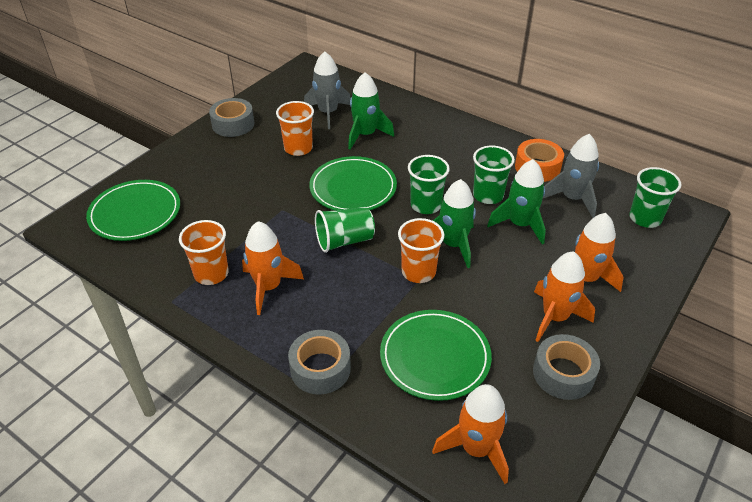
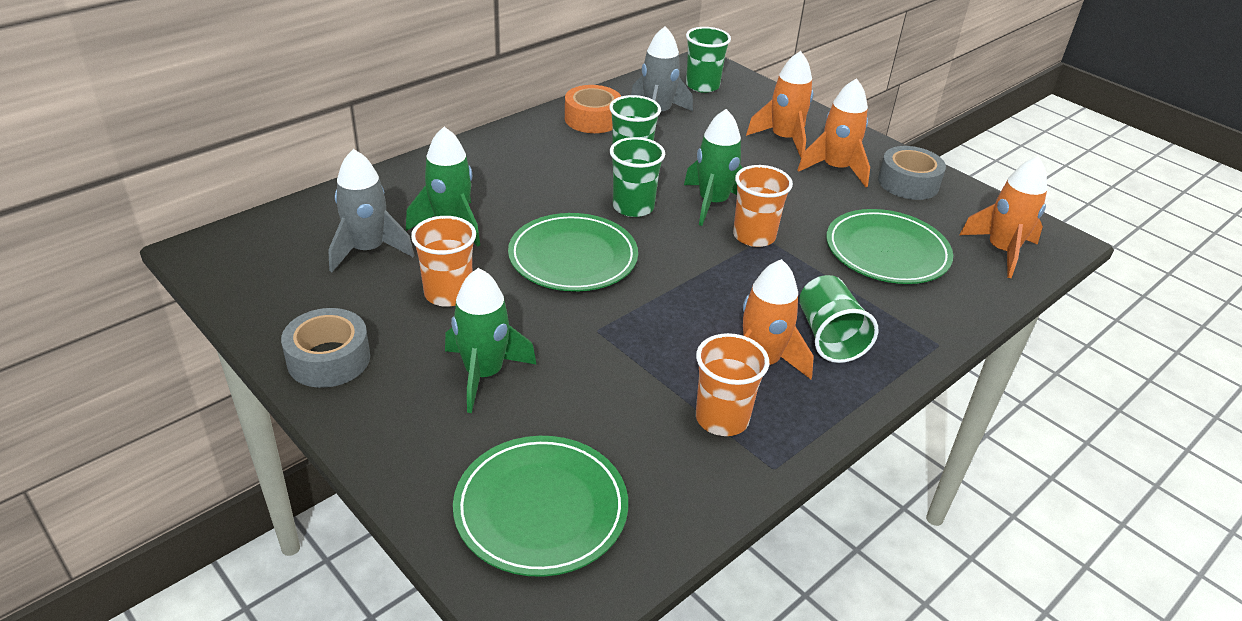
camera: 80 degrees left, 5 degrees down
grey tape [288,330,351,395] -> none
green cup [315,207,375,253] -> green cup moved to [799,275,878,363]
green rocket [487,159,546,245] -> green rocket moved to [445,268,537,413]

